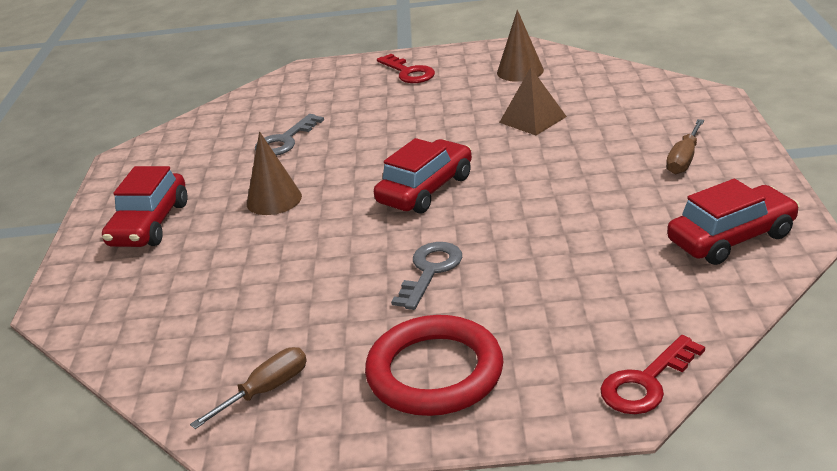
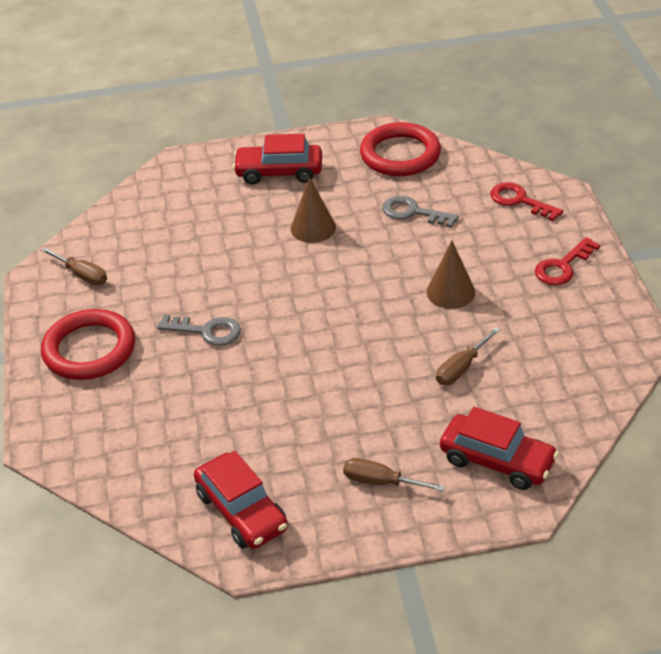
camera: 80 degrees right, 10 degrees up
red car [374,138,472,213] -> red car moved to [440,407,559,490]
brown cone [497,10,544,82] -> brown cone moved to [427,241,475,309]
brown pyramid [499,67,567,136] -> brown screwdriver [436,327,500,385]
red key [600,335,705,414] -> red key moved to [491,182,563,221]
none -> red ring [360,122,441,176]

